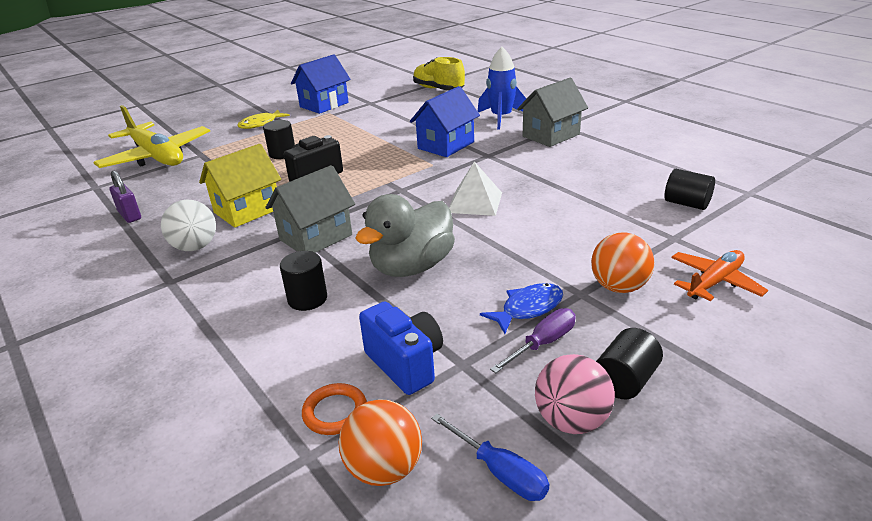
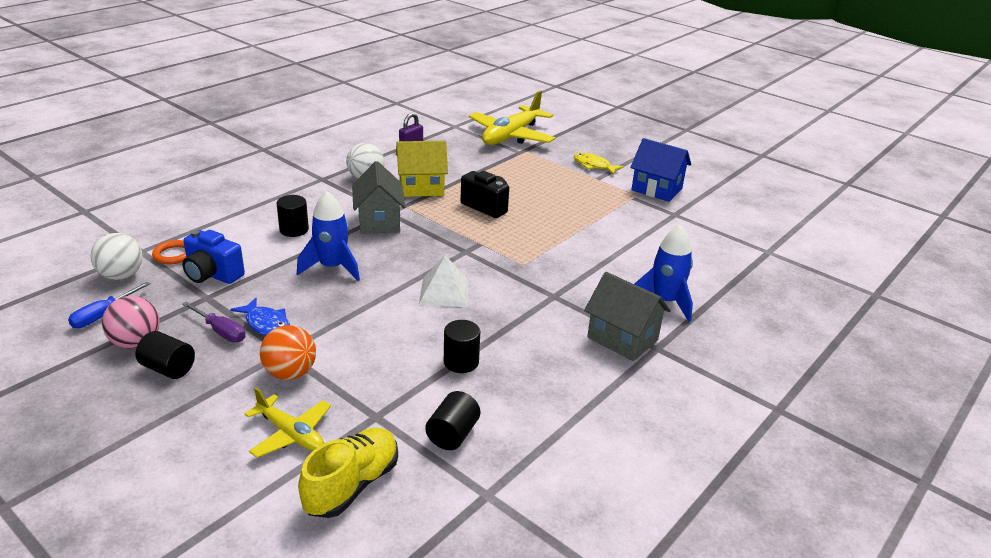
camera: 75 degrees right, 0 degrees up
yellow house [199,144,281,228] -> yellow house turned 45 degrees counterclockwise [396,141,448,197]
black cylinder [263,120,295,159] -> black cylinder moved to [444,320,480,373]
grey house [266,165,355,253] -> grey house turned 45 degrees clockwise [352,161,406,234]
orange ball [339,399,422,486] -> white ball [91,233,143,280]
grey duck [355,194,455,277] -> blue rocket [297,191,360,281]
blue camera [359,302,443,395] -> blue camera turned 75 degrees clockwise [182,230,245,284]
blue house [410,86,480,157] -> none
yellow shoe [413,57,465,91] -> yellow shoe moved to [298,428,398,518]
orange plane [671,250,768,301] -> yellow plane [244,387,331,458]

